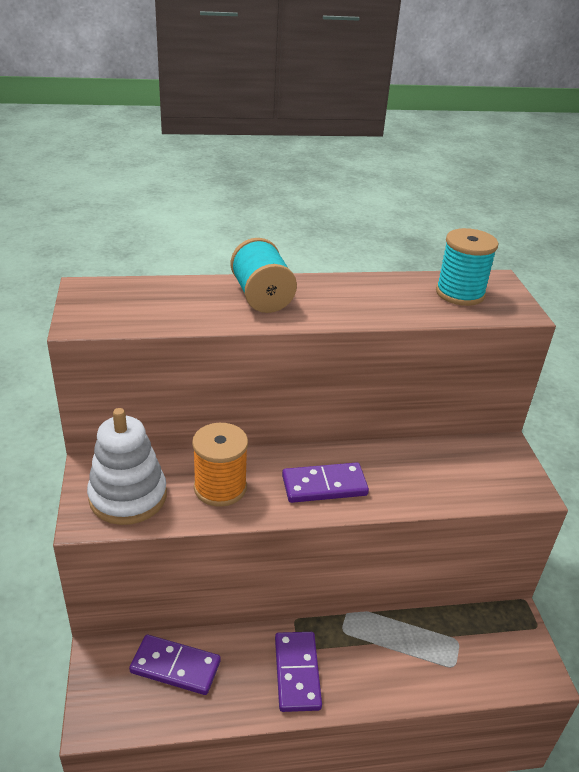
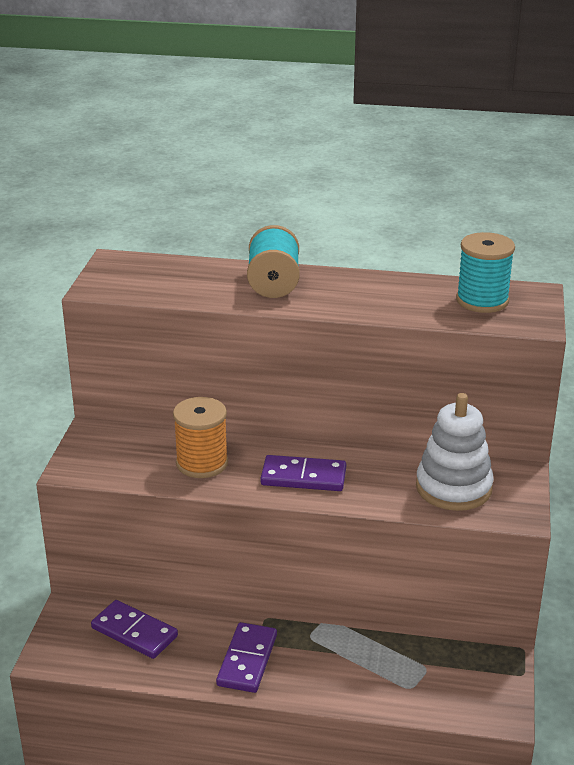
camera: 20 degrees right, 5 degrees down
white stacking toy [87,408,167,525] -> white stacking toy moved to [416,393,494,511]

